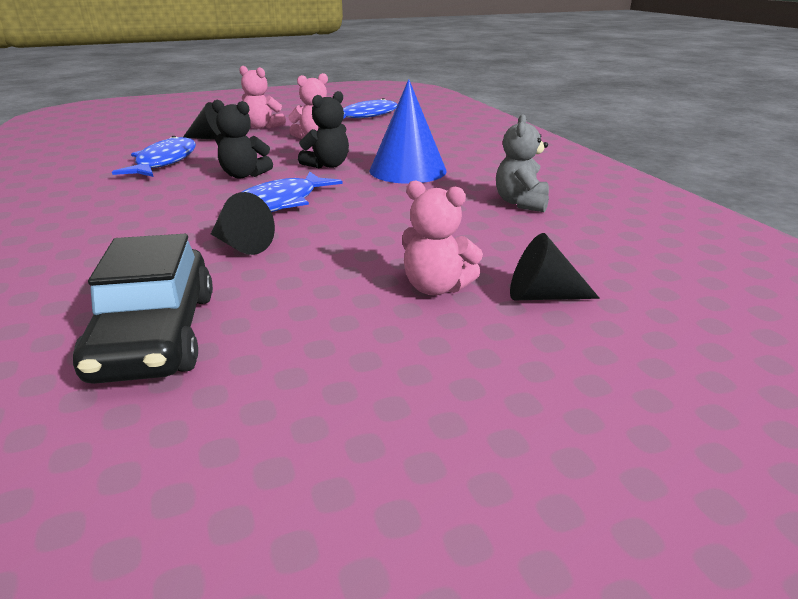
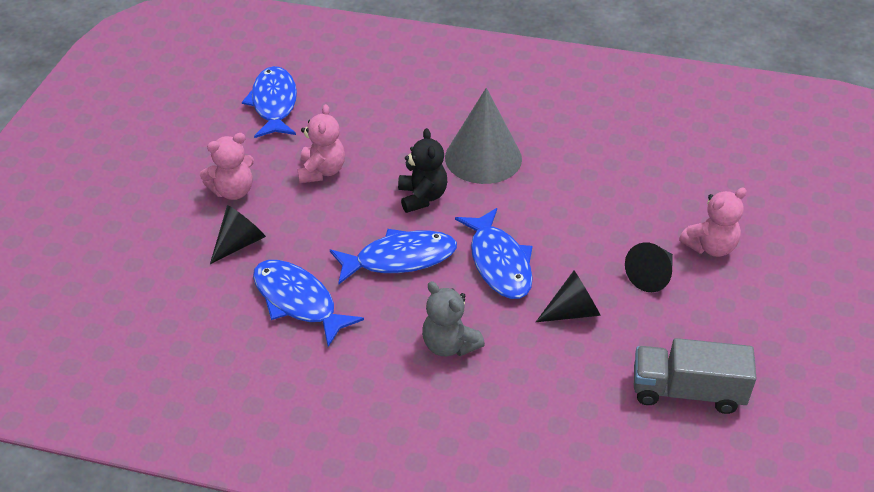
camera: 55 degrees left, 15 degrees up
black car [73,234,213,384] -> grey truck [634,338,757,414]
black teddy bear [212,100,273,178] -> blue fish [330,229,457,284]
blue cone [369,79,447,184] -> grey cone [445,88,522,184]
grey teddy bear [496,114,549,212] -> grey teddy bear moved to [422,281,485,356]
black cone [510,233,600,300] -> black cone moved to [625,242,673,292]

